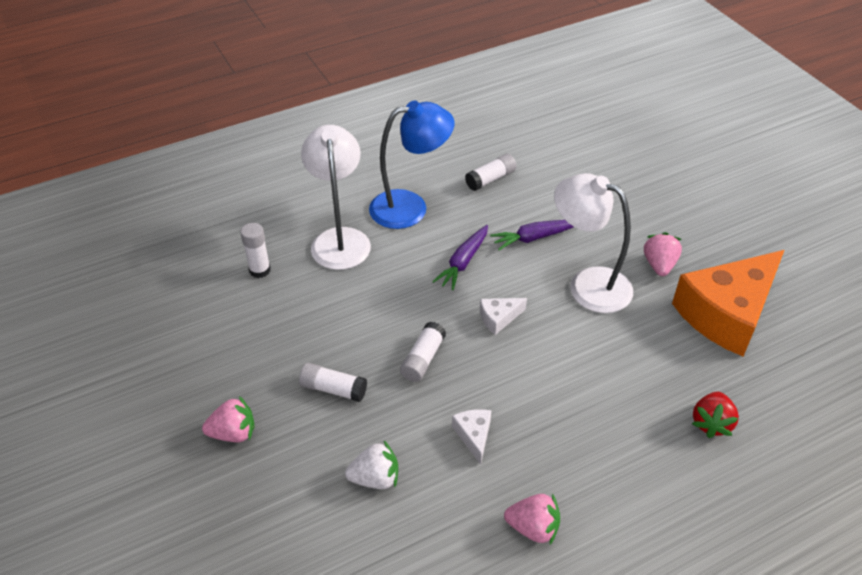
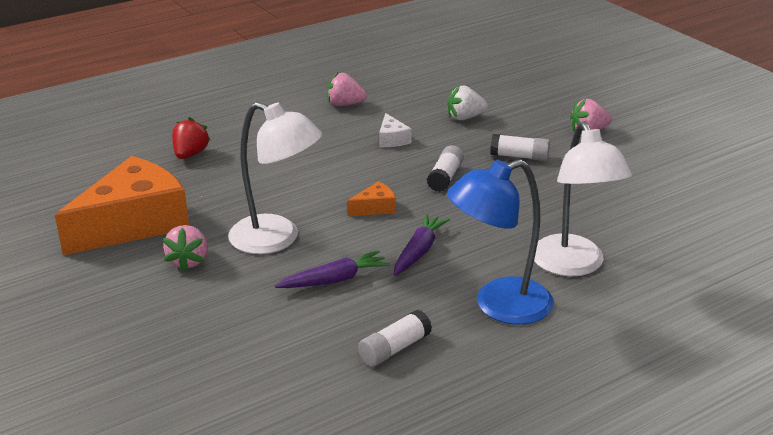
camera: 175 degrees right, 15 degrees down
white glue stick [240,223,271,278] -> none
white cheese [480,298,527,335] -> orange cheese [347,181,396,216]

